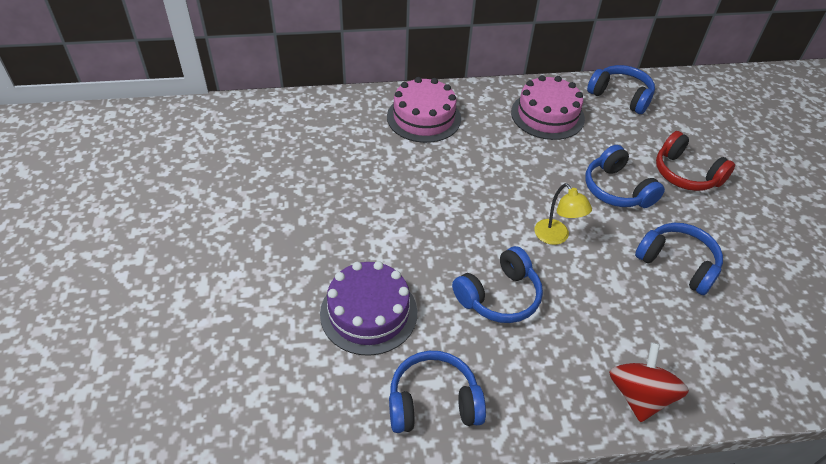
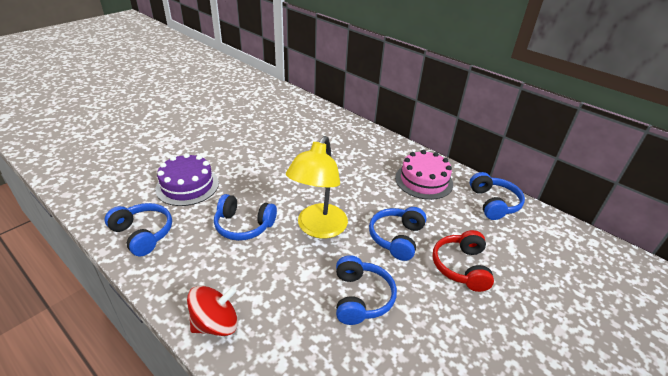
camera: 50 degrees right, 10 degrees down
pink cake [387,77,461,143] -> none
yellow lamp [534,183,592,245] -> yellow lamp [286,136,348,238], size x1.93

